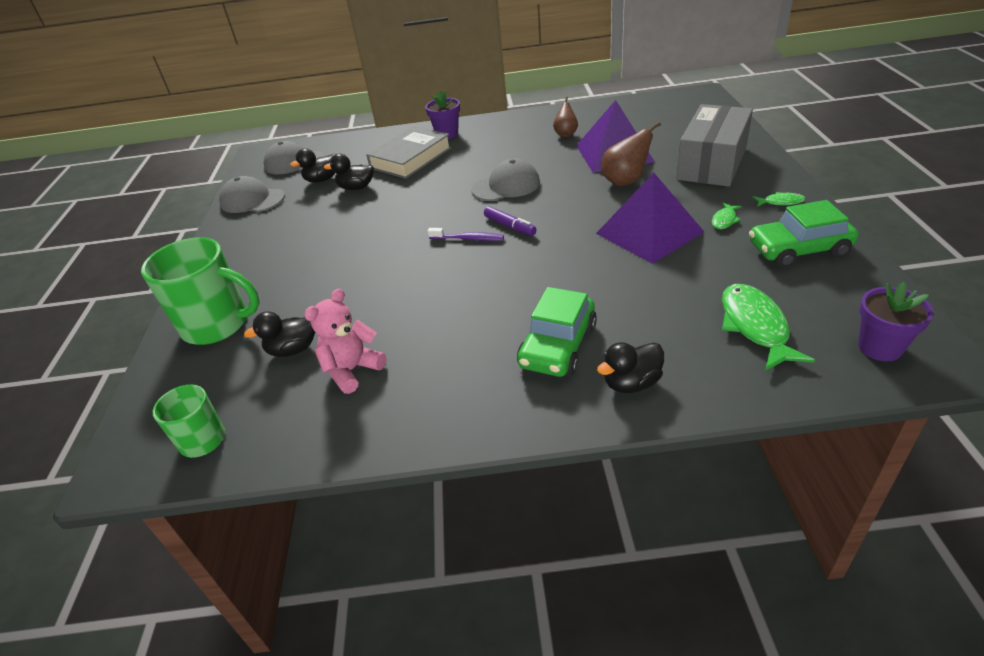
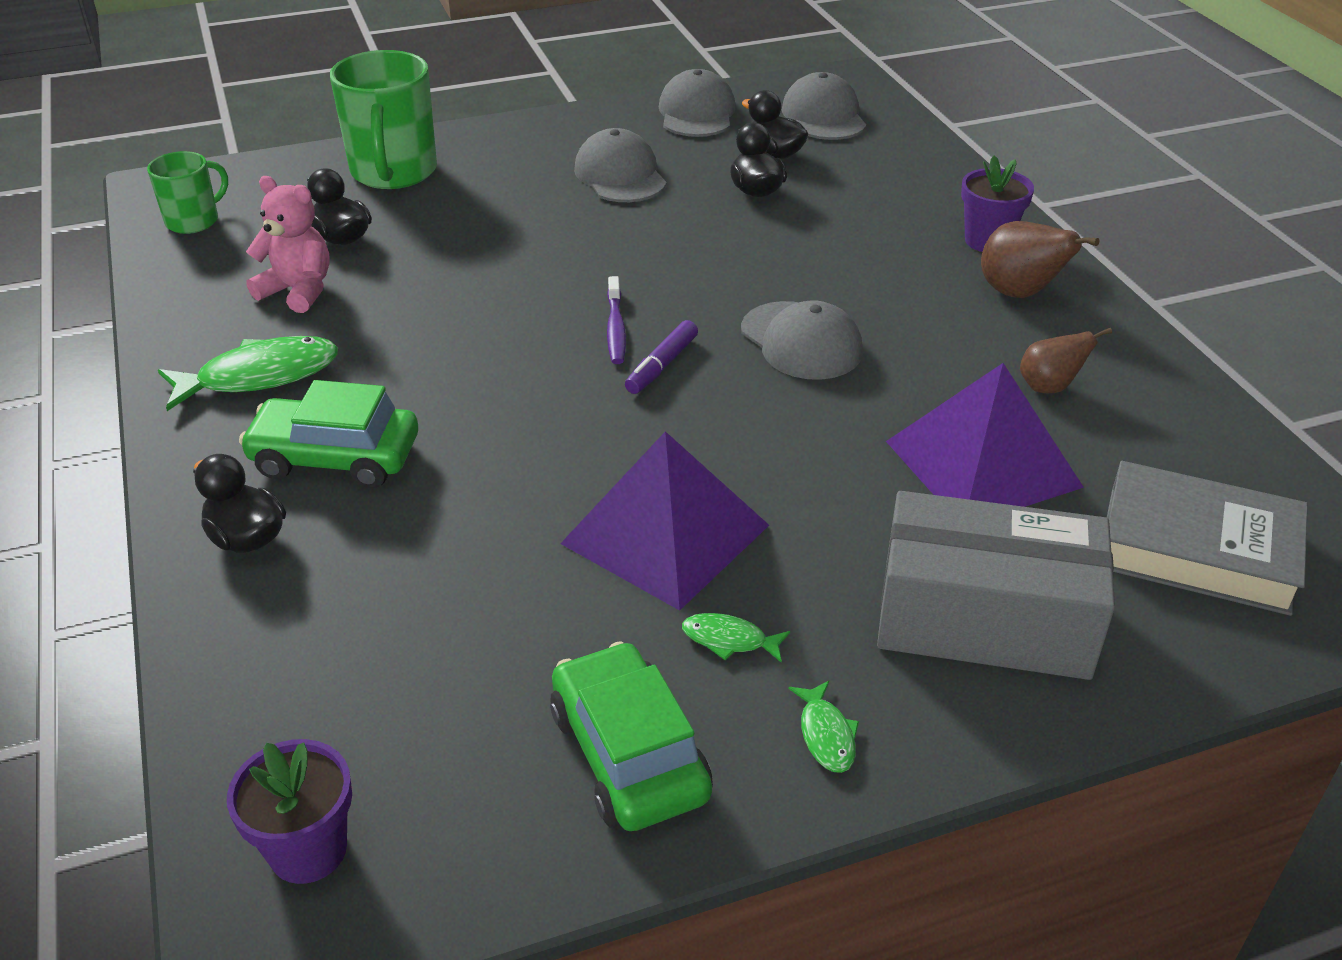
camera: 70 degrees right, 0 degrees up
grey book [366,126,451,179] -> grey book moved to [1107,461,1308,616]
brown pear [601,121,661,186] -> brown pear moved to [981,221,1099,298]
green fish [722,284,815,371] -> green fish moved to [158,336,338,411]
none -> grey cap [574,128,667,202]

